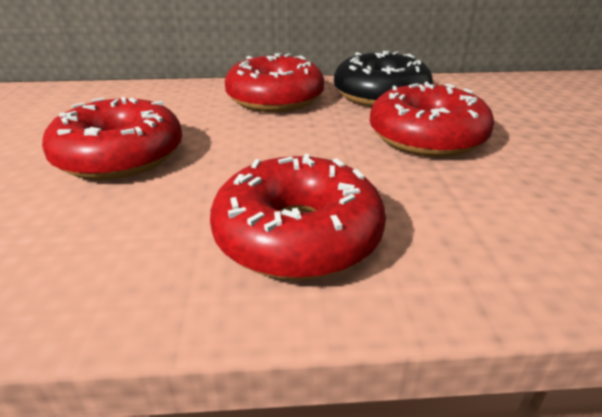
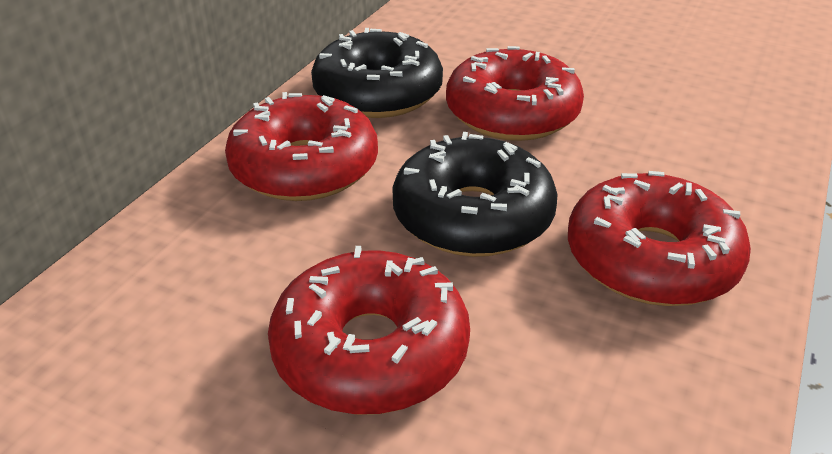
camera: 60 degrees left, 5 degrees up
none -> black donut [392,132,558,257]

